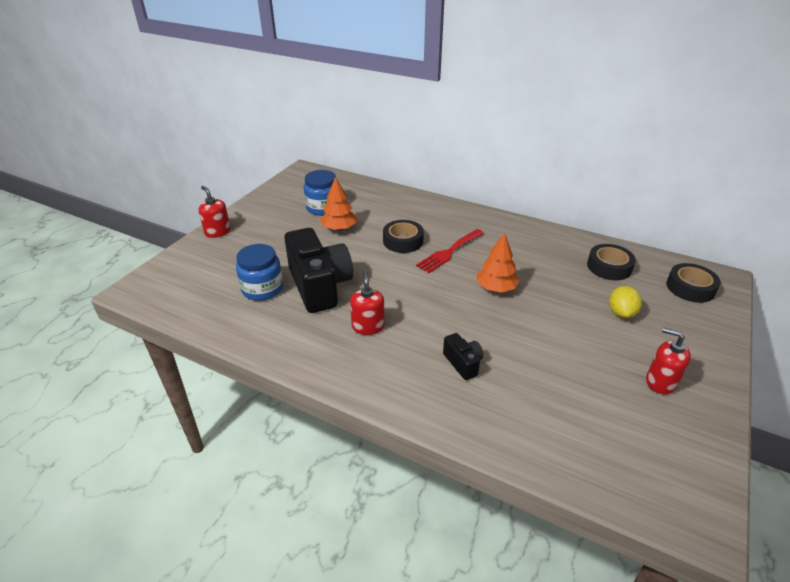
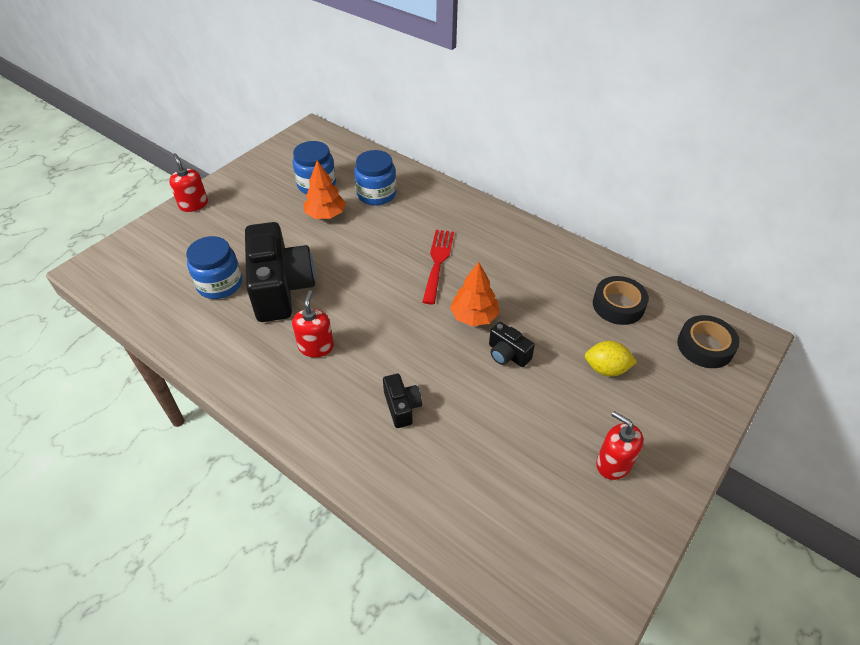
camera: 10 degrees right, 10 degrees up
black tape [383,220,424,253] -> none
red fork [416,229,484,273] -> red fork turned 135 degrees clockwise [422,230,454,304]
yellow lemon [609,286,642,319] -> yellow lemon turned 75 degrees clockwise [585,341,637,376]
none -> blue jar [354,150,396,206]
none -> black camera [489,322,535,367]

